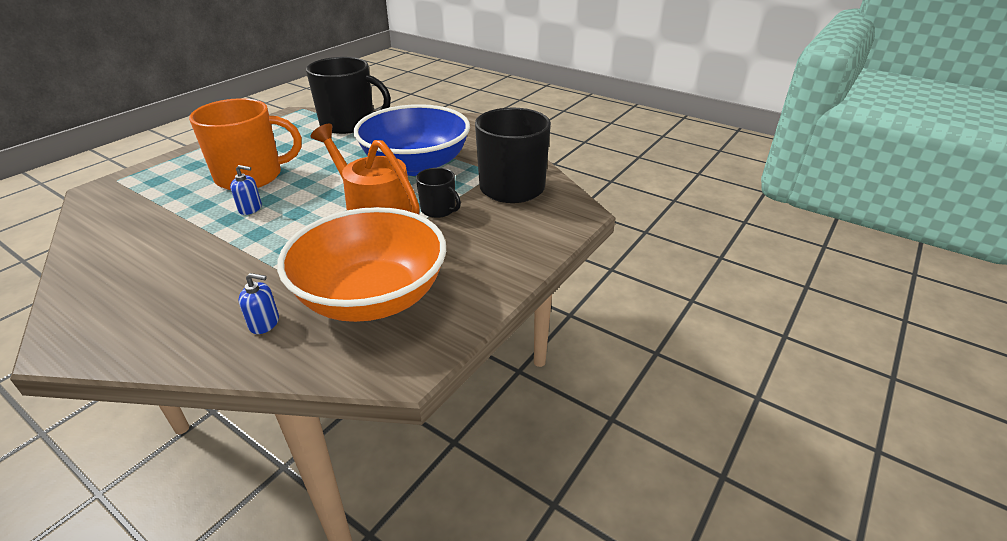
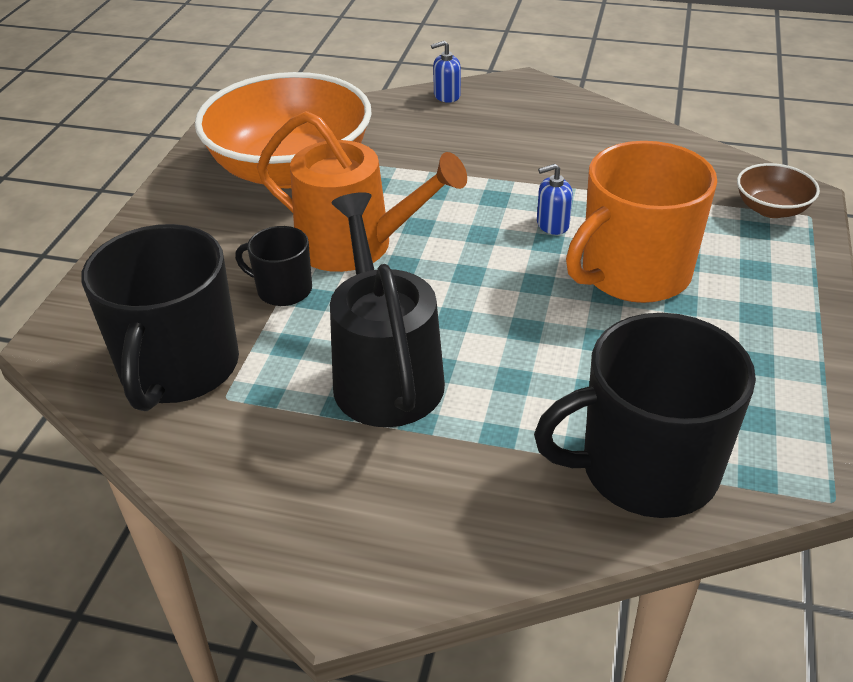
camera: 160 degrees right, 5 degrees up
blue soap dispenser [239,273,279,334] -> blue soap dispenser moved to [431,41,461,103]
blue bowl [353,104,470,176] -> black watering can [330,192,445,427]
none -> brown bowl [737,163,820,218]

